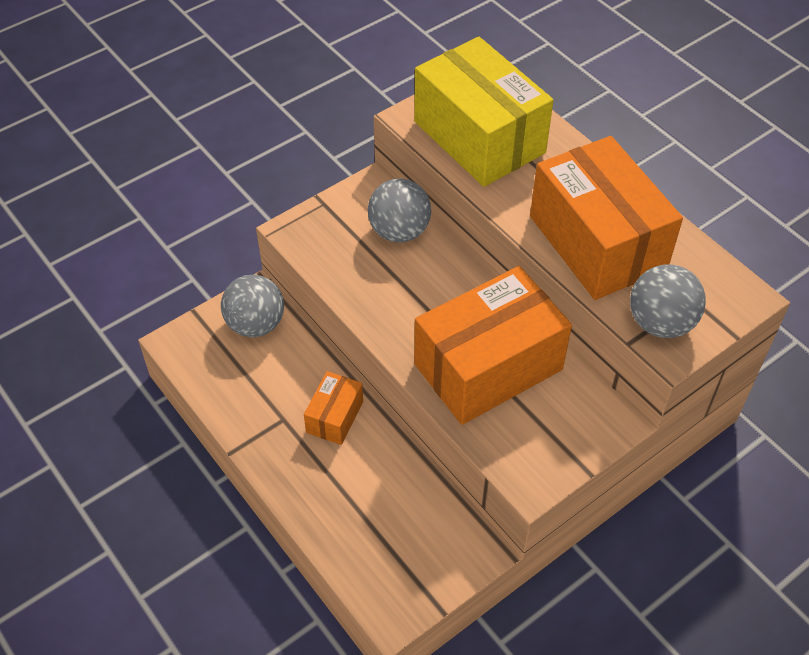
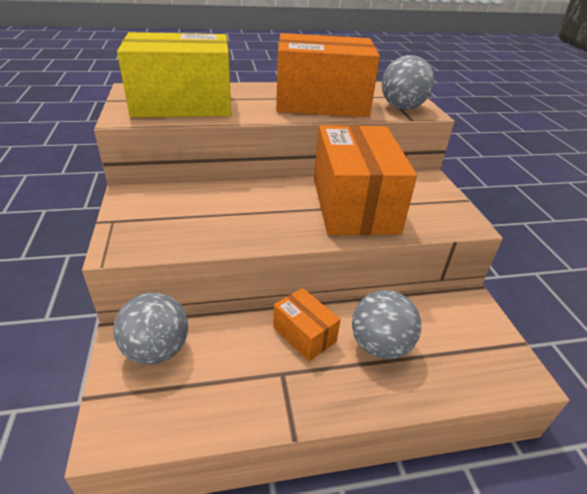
camera: 65 degrees left, 15 degrees down
grey ball [368,179,431,242] -> grey ball moved to [352,290,421,359]

